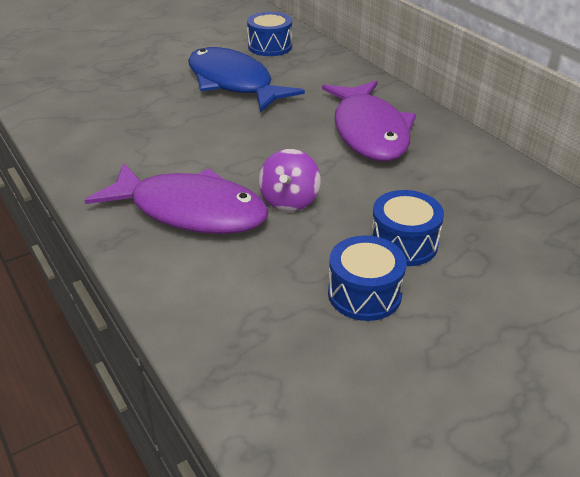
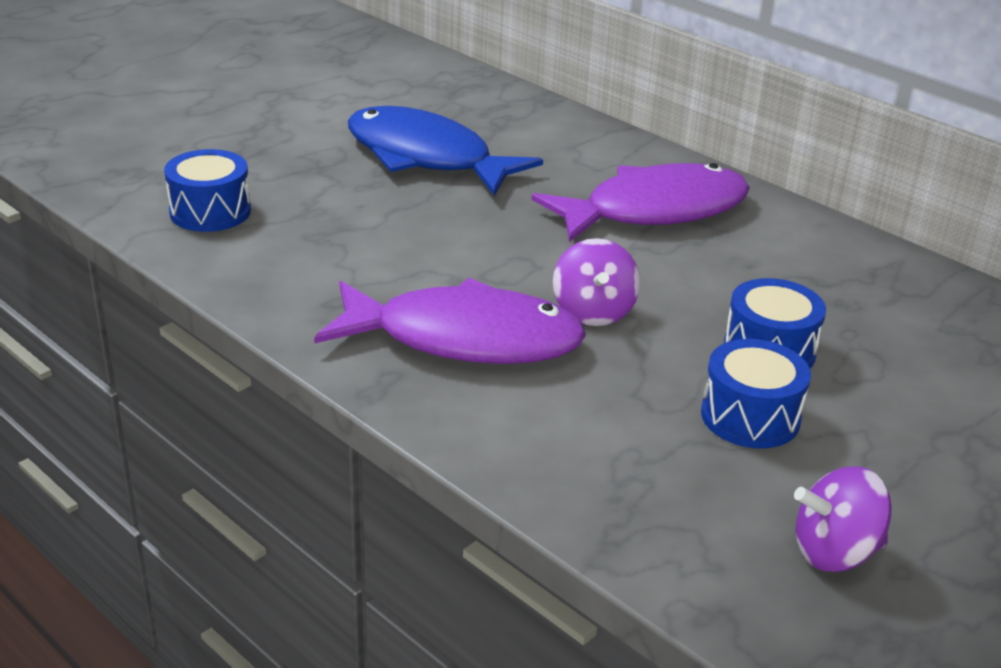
camera: 15 degrees left, 5 degrees down
blue drum [247,12,292,56] -> blue drum moved to [164,149,251,232]
purple fish [322,81,416,161] -> purple fish turned 90 degrees counterclockwise [532,163,750,242]
none -> purple spinning top [794,467,892,572]

